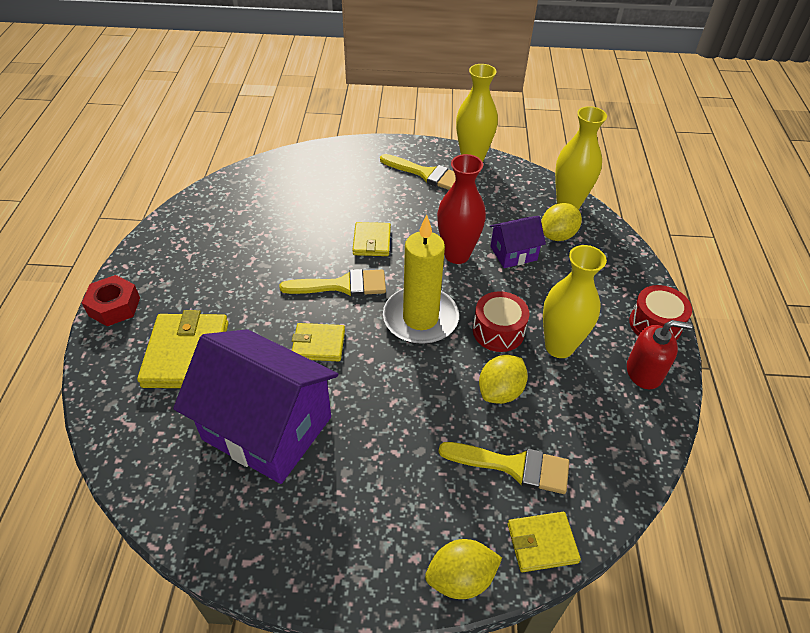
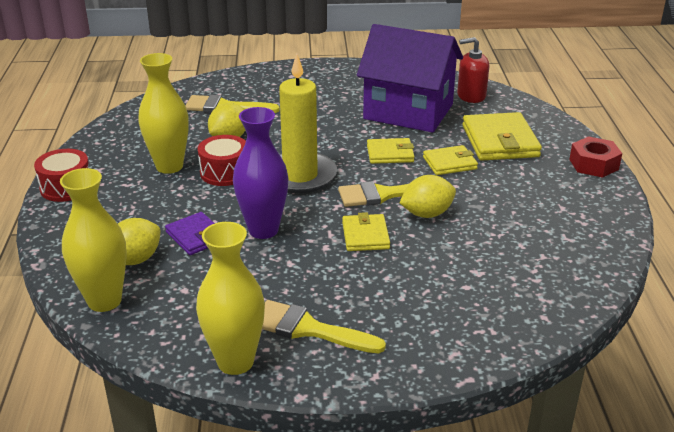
camera: 175 degrees right, 15 degrees down
yellow lemon [425,539,502,599] -> yellow lemon moved to [399,175,456,218]
red vase [437,154,486,264] -> purple vase [233,107,288,239]
purple house [490,216,546,268] -> purple wallet [165,212,215,255]
yellow wallet [508,512,581,572] -> yellow wallet moved to [423,145,478,175]
red soap dispenser [627,320,693,389] -> red soap dispenser moved to [457,37,489,103]

